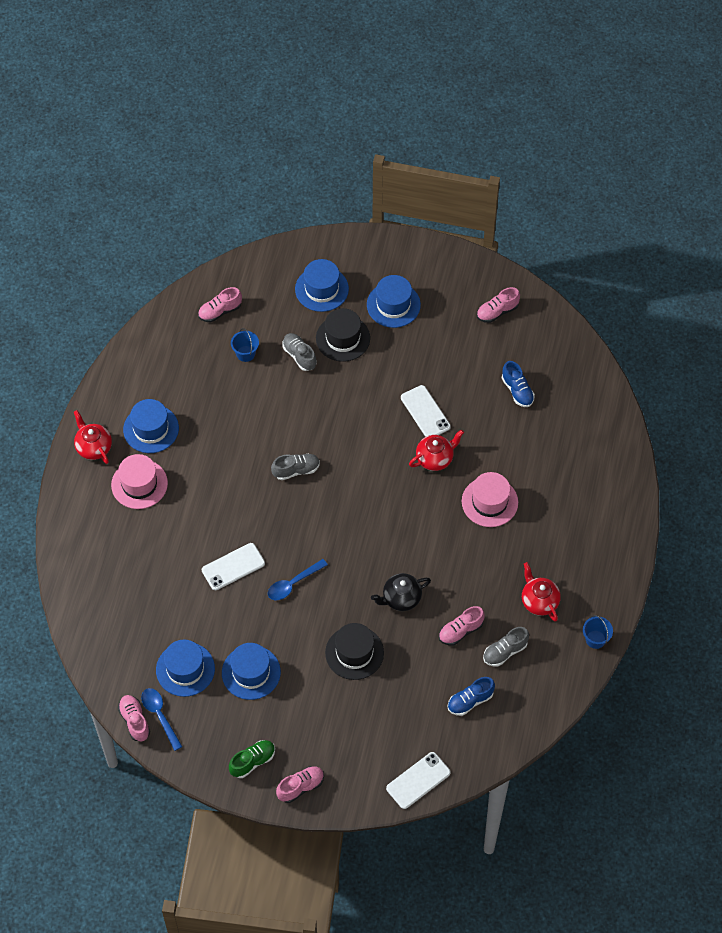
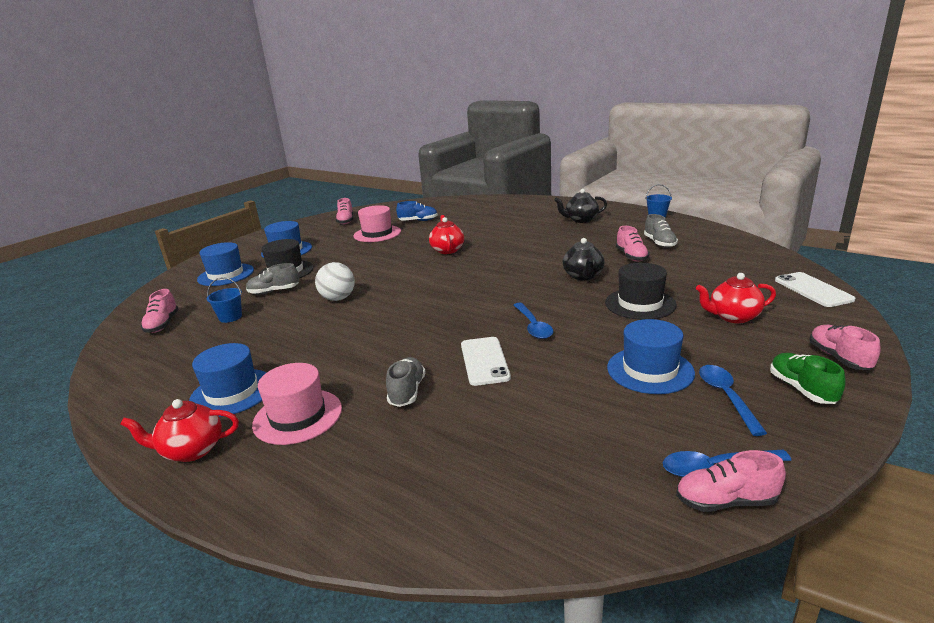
camera: 65 degrees left, 35 degrees down
blue hat [156,640,215,697] -> none
grey shoe [271,454,320,480] -> grey shoe moved to [386,357,426,407]
white phone [401,385,451,437] -> none
blue shoe [447,677,495,716] -> none
pink hat [462,472,518,527] -> pink hat moved to [353,205,401,242]
red teapot [522,562,561,622] -> red teapot moved to [696,273,776,323]
none -> white ball [315,262,355,301]
none -> black teapot [554,189,607,223]
none -> blue spoon [699,365,767,436]

